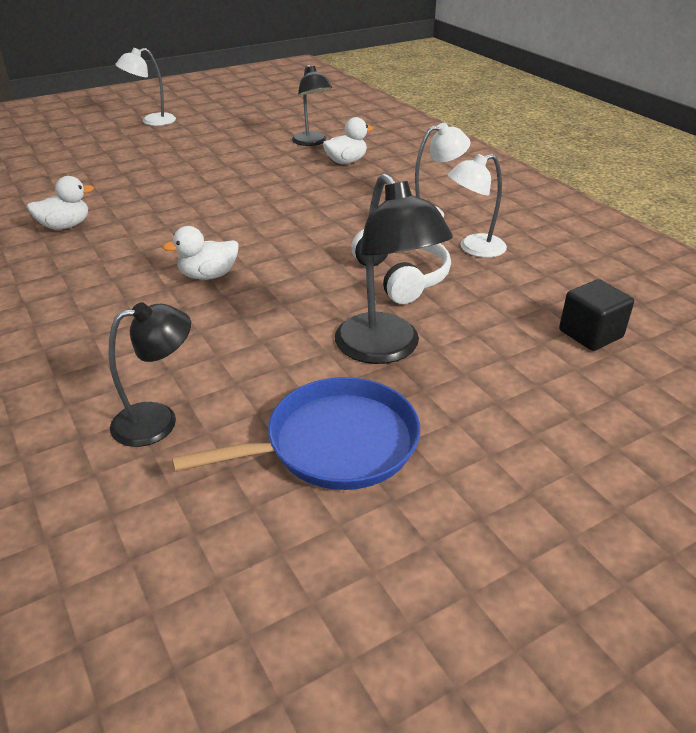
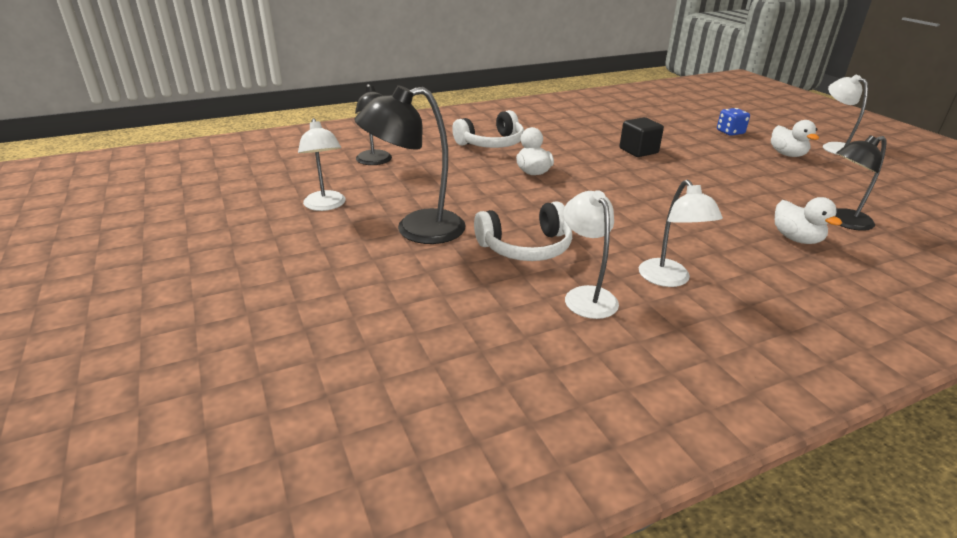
camera: 95 degrees right, 5 degrees down
white duck [27,176,94,230] -> white duck moved to [771,120,819,157]
blue pan [172,377,420,490] -> white lamp [298,118,346,211]
black cube [559,279,634,351] -> black cube moved to [620,117,664,157]
none -> white headphones [452,110,524,148]
none -> blue dice [717,108,750,136]

